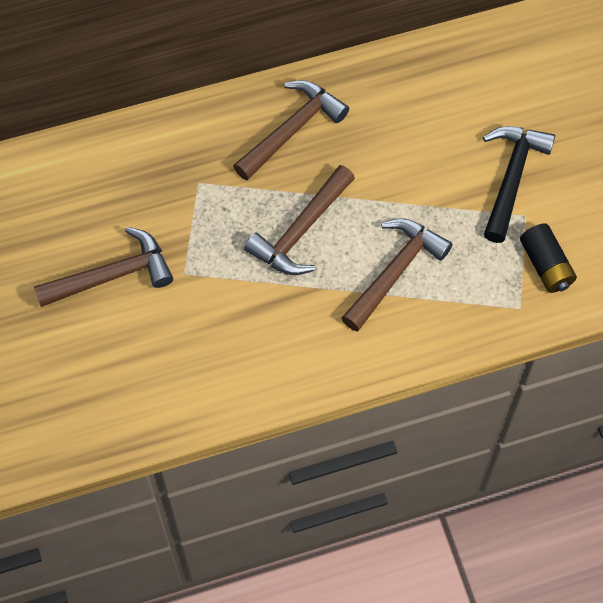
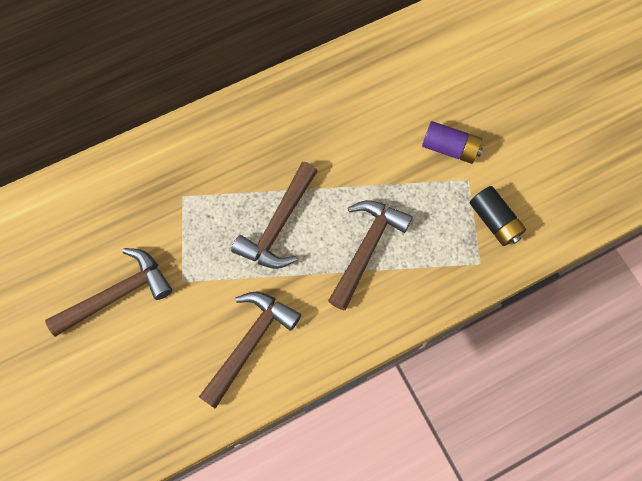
camera: 10 degrees left, 5 degrees up
brown hammer [233,80,349,180] -> brown hammer moved to [199,292,301,409]
black hammer [483,126,555,243] -> purple battery [422,121,483,164]

